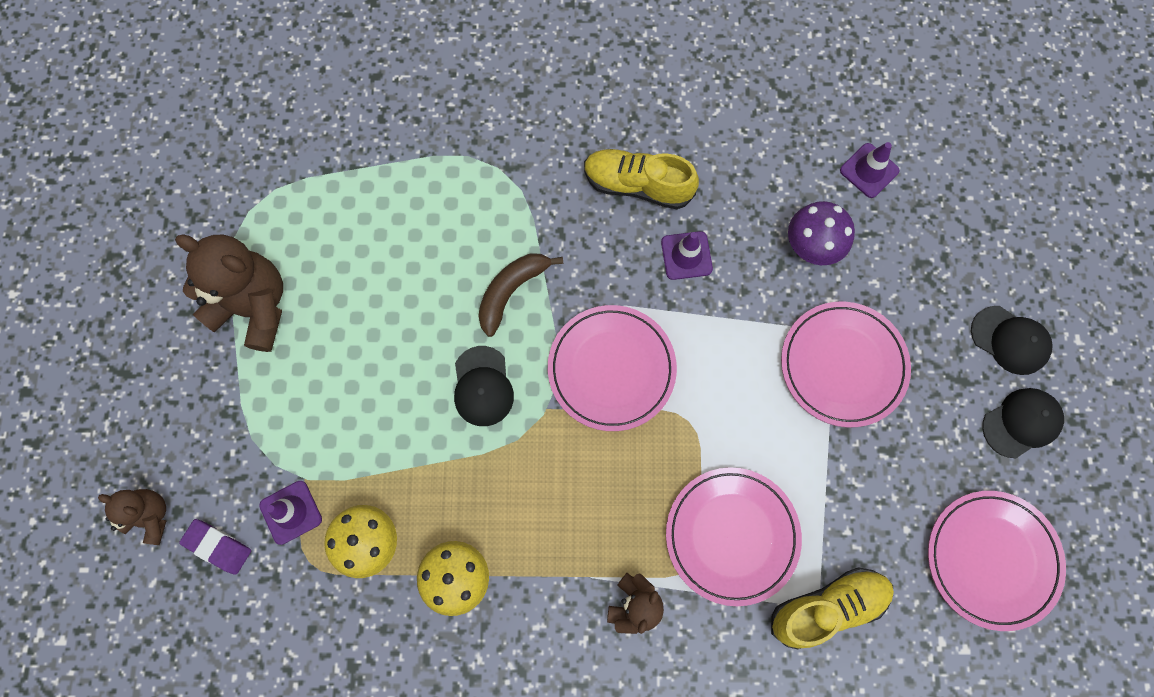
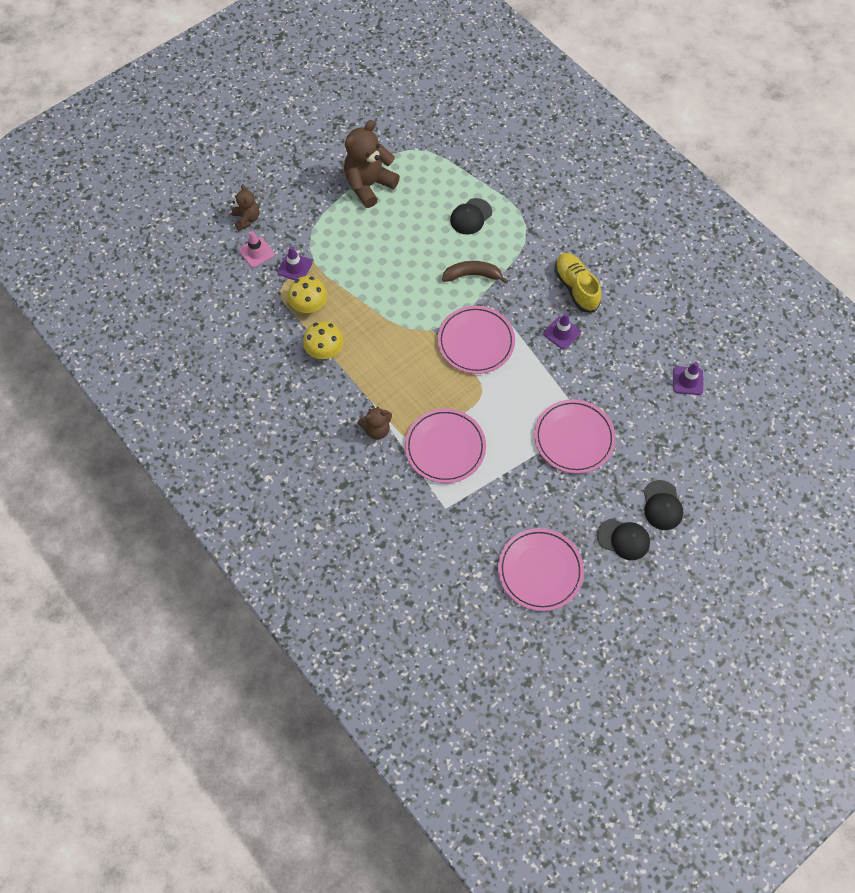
camera: 50 degrees right, 10 degrees down
brown teddy bear [175,234,283,352] -> brown teddy bear turned 120 degrees counterclockwise [344,120,400,208]
purple eraser [179,519,251,575] -> pink traffic cone [239,231,275,268]
black cap [454,346,514,426] -> black cap moved to [450,198,492,235]
yellow shoe [771,568,894,649] -> none
purple mushroom [788,201,855,265] -> none

